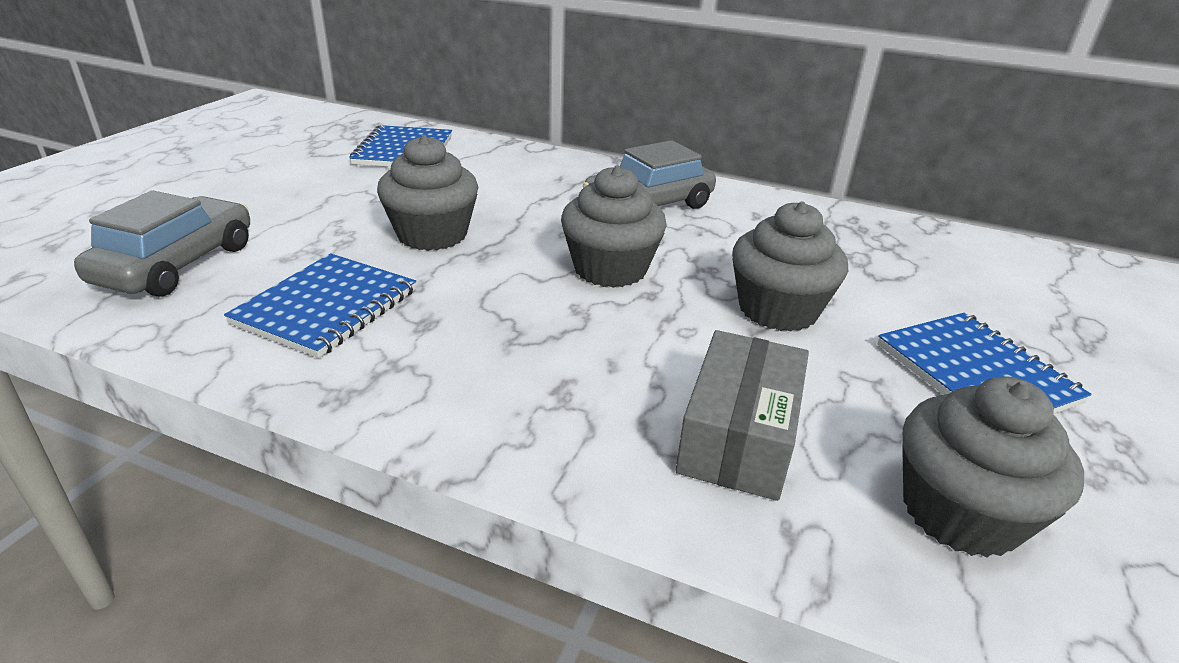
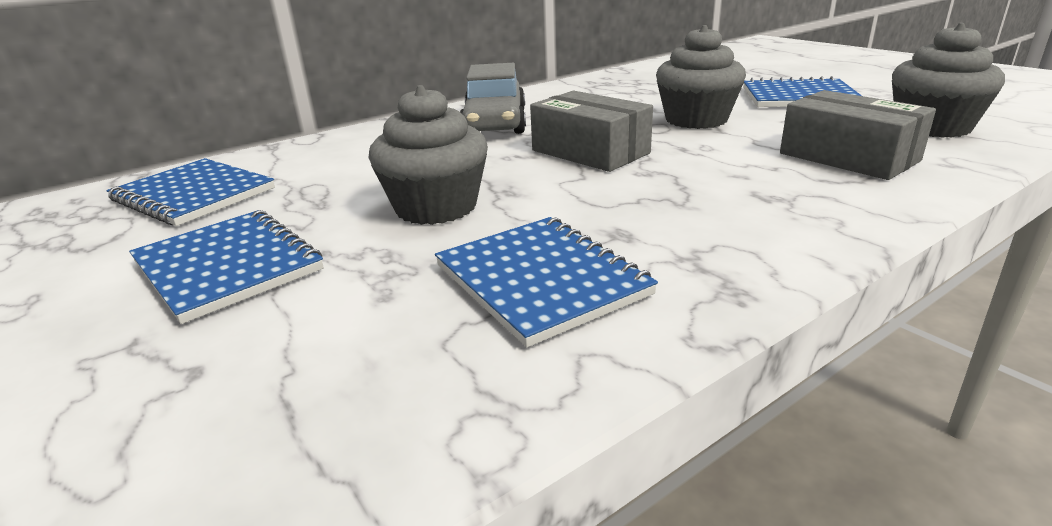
camera: 55 degrees left, 5 degrees down
grey car [74,190,250,297] -> none
grey cupcake [561,165,667,288] -> grey box [530,91,653,172]
none -> blue notebook [129,210,324,324]

